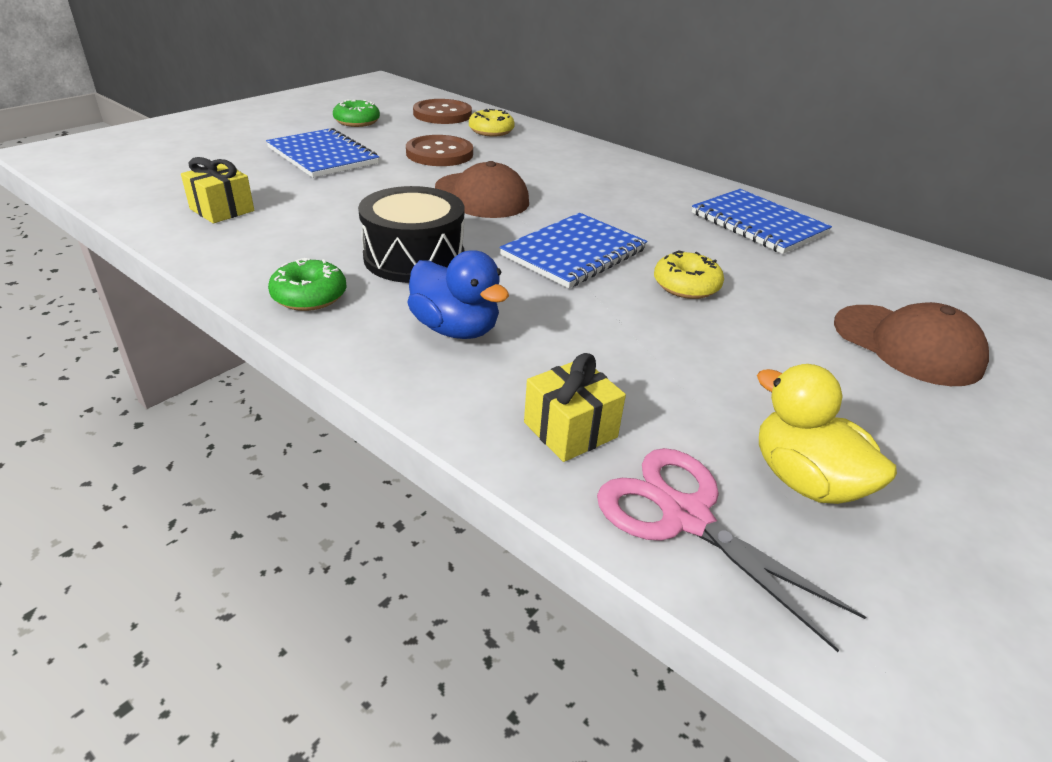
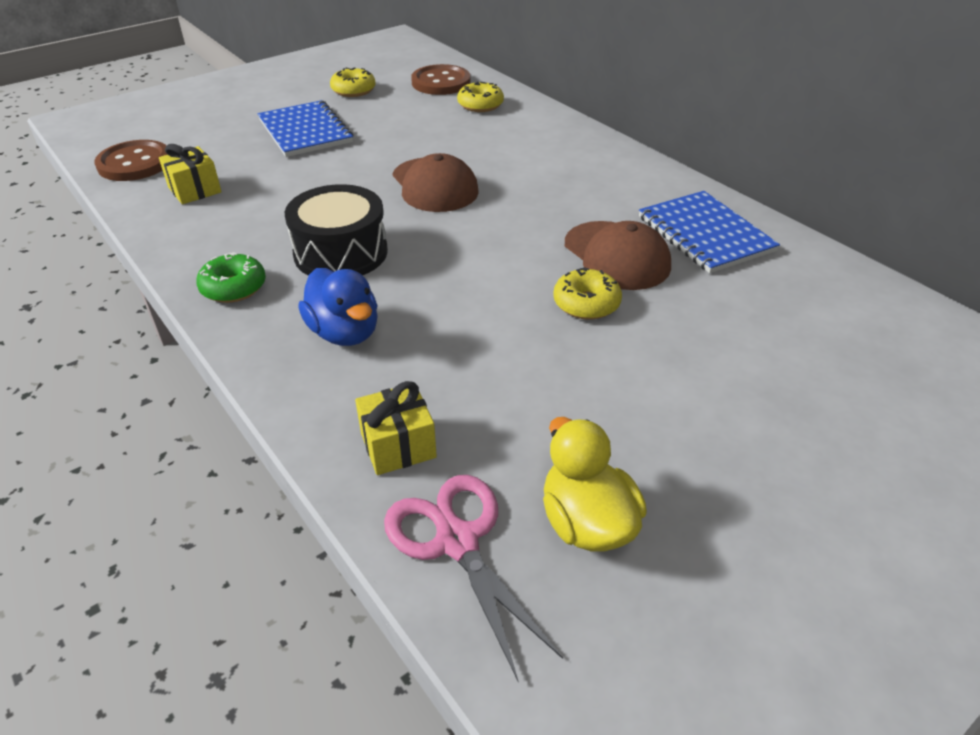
camera: 15 degrees right, 5 degrees up
green donut [333,99,380,127] -> yellow donut [330,67,376,97]
brown button [406,135,473,166] -> brown button moved to [94,140,168,181]
blue notebook [500,213,647,288] -> none
brown cap [834,302,989,386] -> brown cap moved to [565,221,671,290]

